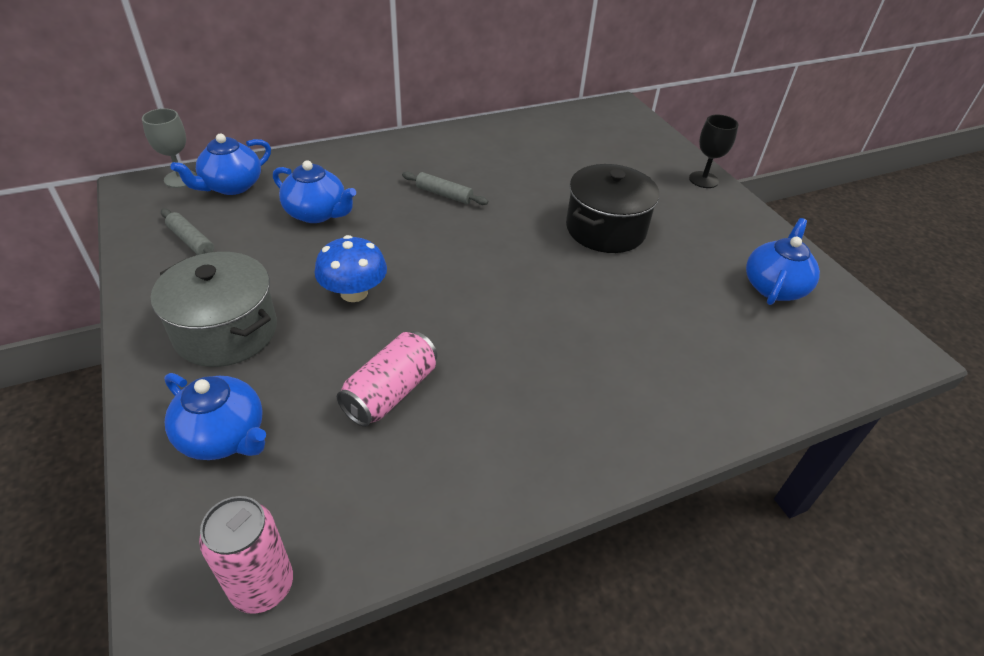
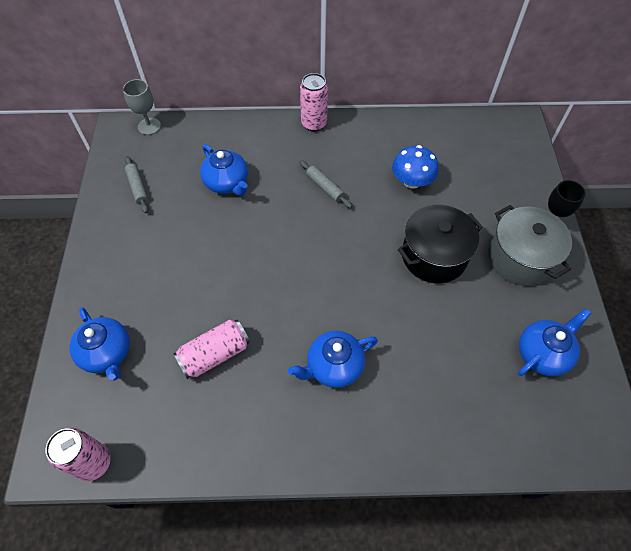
camera: 25 degrees right, 15 degrees up
grey pot [151,252,277,367] -> grey pot moved to [488,205,572,286]
blue teapot [170,134,271,195] -> blue teapot moved to [288,331,378,388]
blue mushroom [315,235,387,302] -> blue mushroom moved to [392,145,439,189]
none -> pink can [300,73,328,132]

